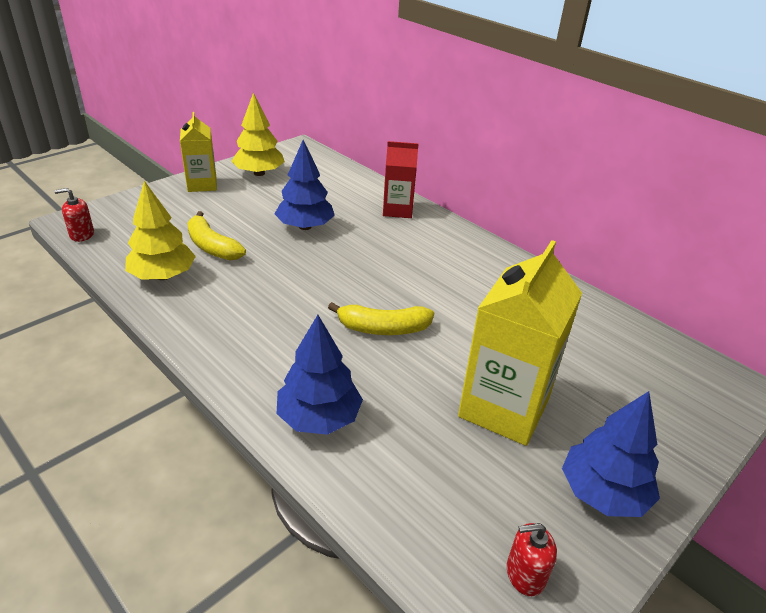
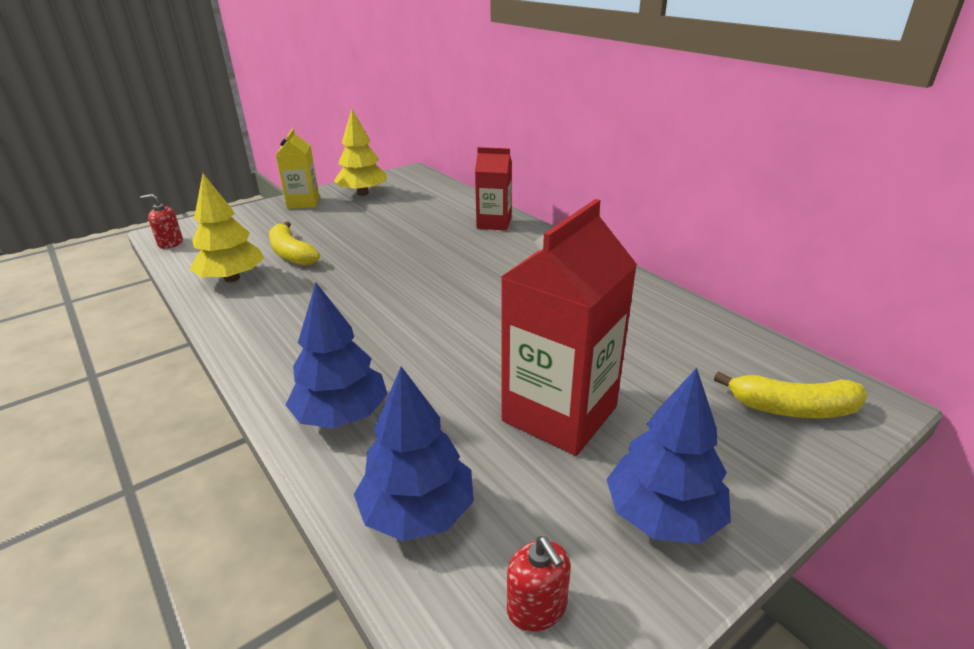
camera: 10 degrees right, 5 degrees down
blue tree [275,140,335,230] -> blue tree moved to [354,366,474,541]
yellow banana [328,302,434,335] -> yellow banana moved to [714,371,868,418]
yellow carton [458,240,582,446] -> red carton [501,199,637,456]
red soap dispenser [507,523,557,596] -> red soap dispenser turned 120 degrees counterclockwise [507,536,571,632]

